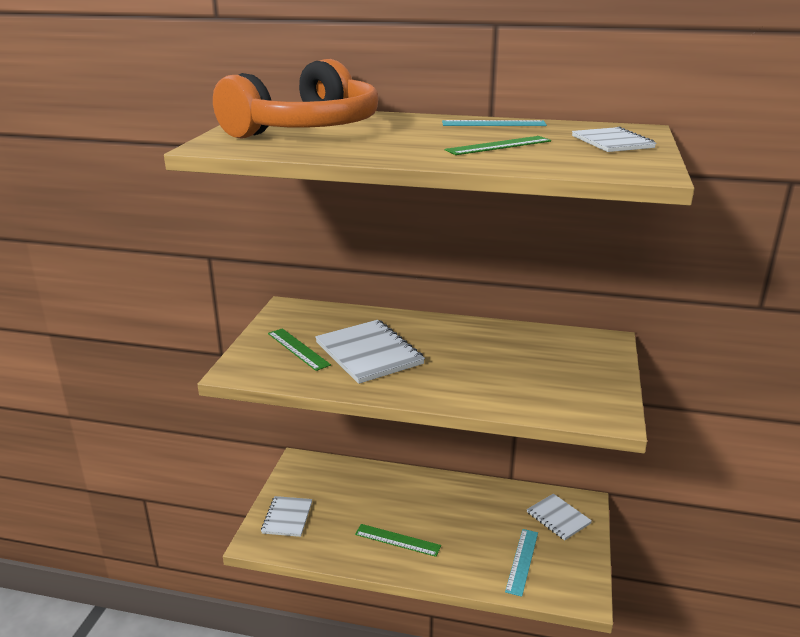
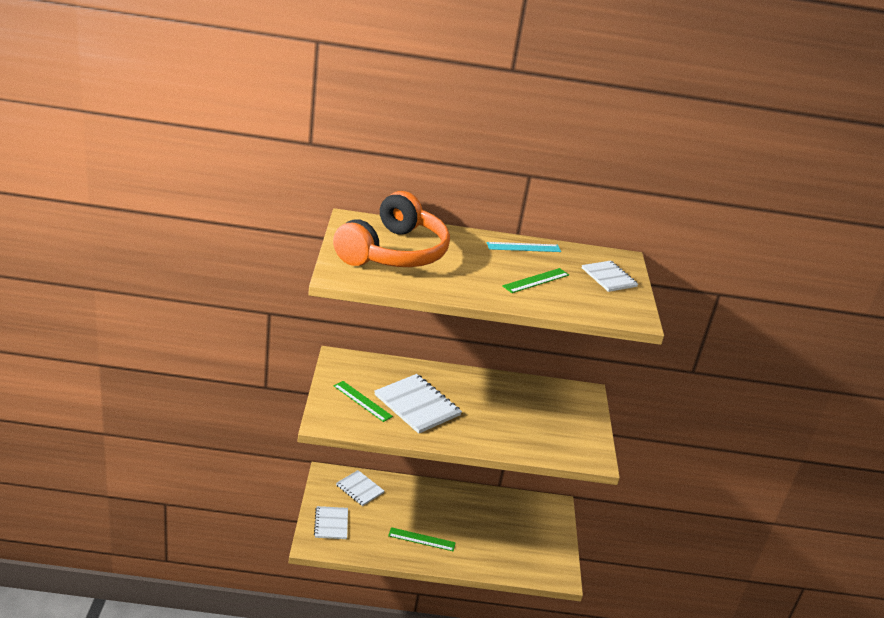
camera: 15 degrees left, 5 degrees up
turquoise ruler [505,529,538,597] -> none
white notebook [527,493,592,541] -> white notebook moved to [336,470,384,506]

